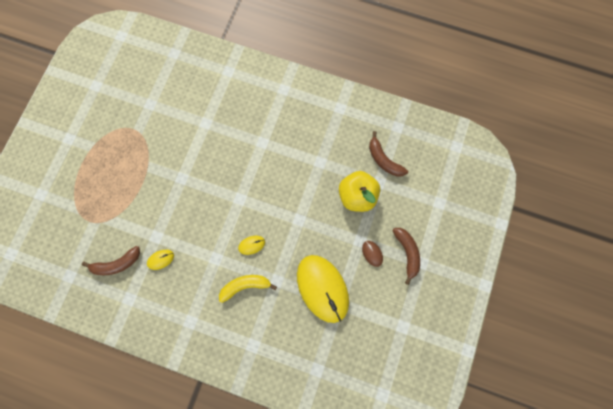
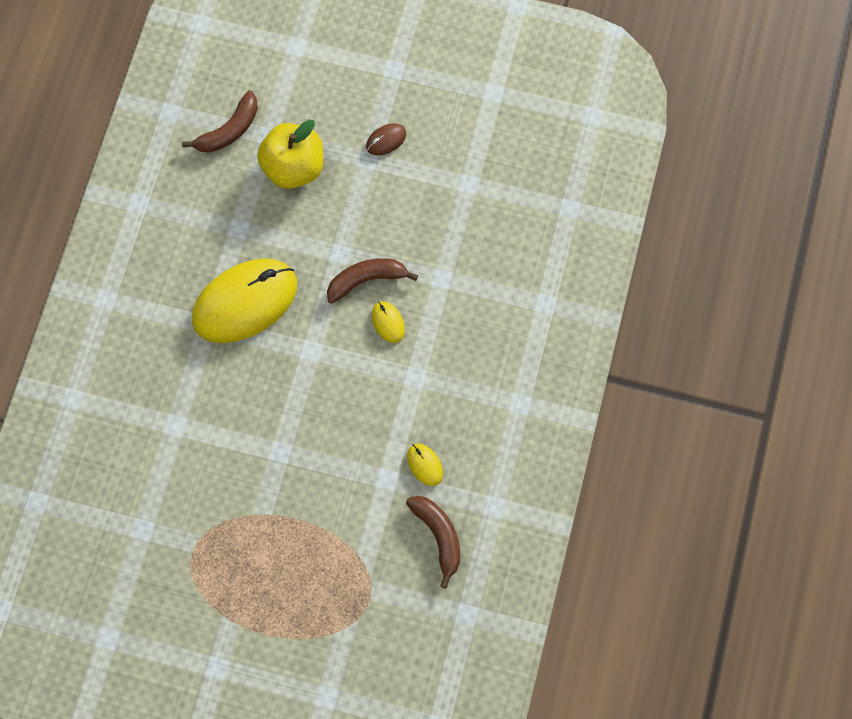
camera: 95 degrees left, 5 degrees down
yellow banana [219,275,277,303] -> none
yellow mouse [297,255,349,323] -> yellow mouse moved to [192,258,297,343]
brown banana [392,228,420,285] -> brown banana moved to [327,258,418,304]

